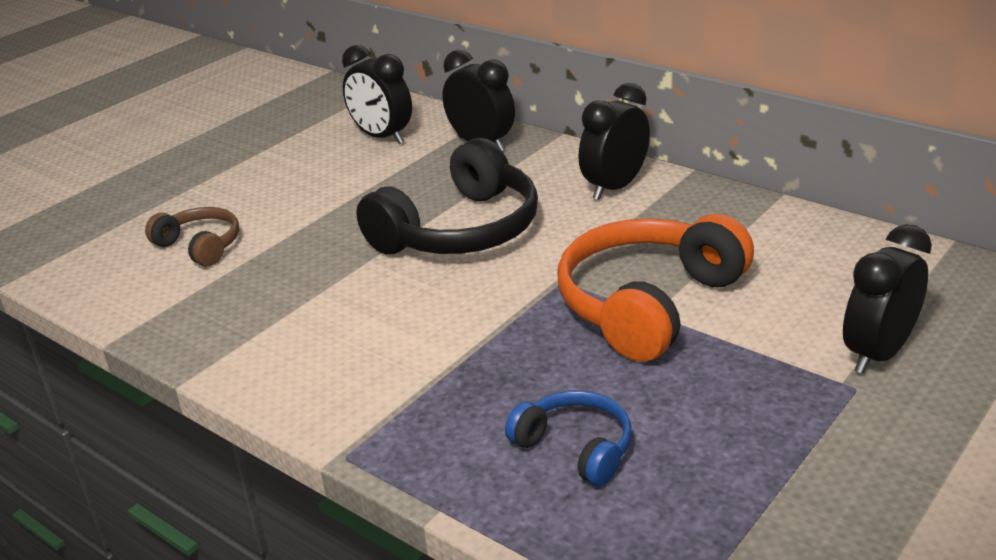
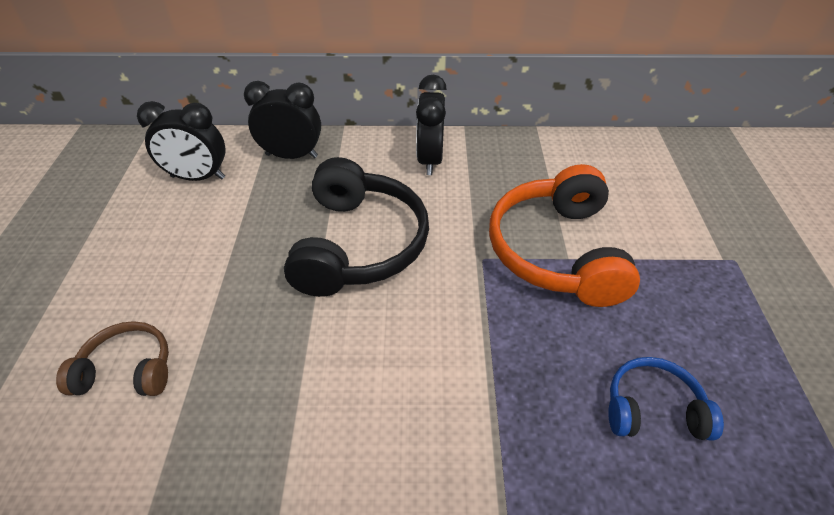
camera: 40 degrees left, 15 degrees up
black clock [843,224,932,374] -> none

